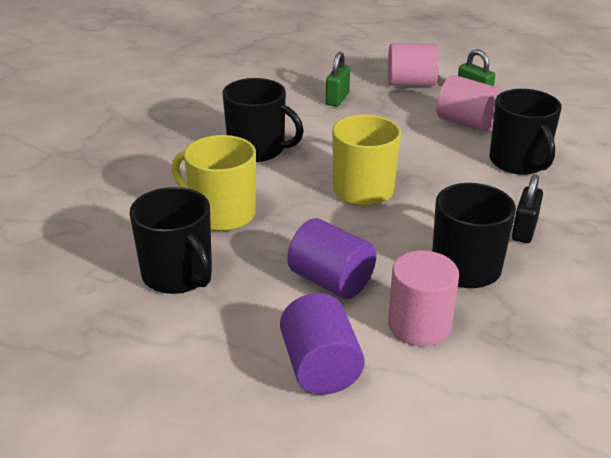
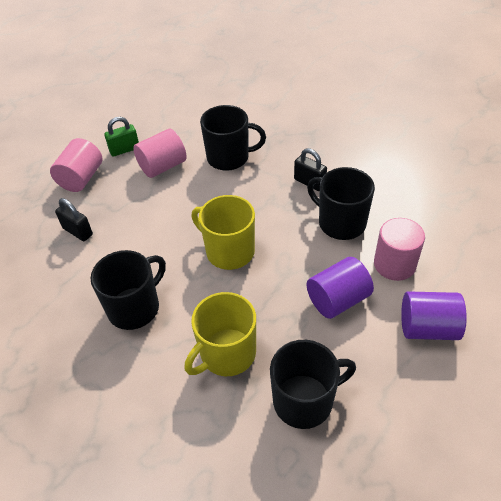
camera: 70 degrees left, 15 degrees up
green padlock [326,52,350,107] -> black padlock [55,198,93,241]

